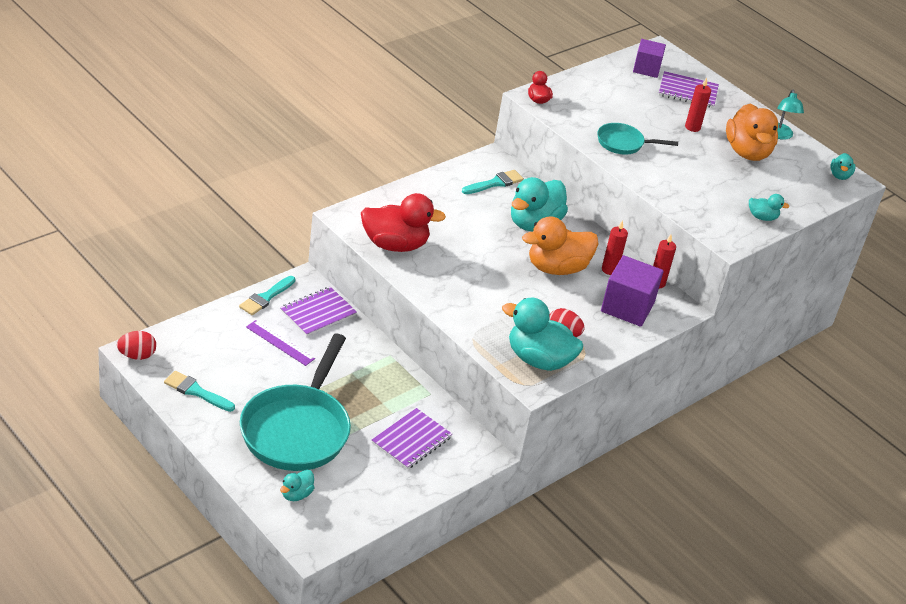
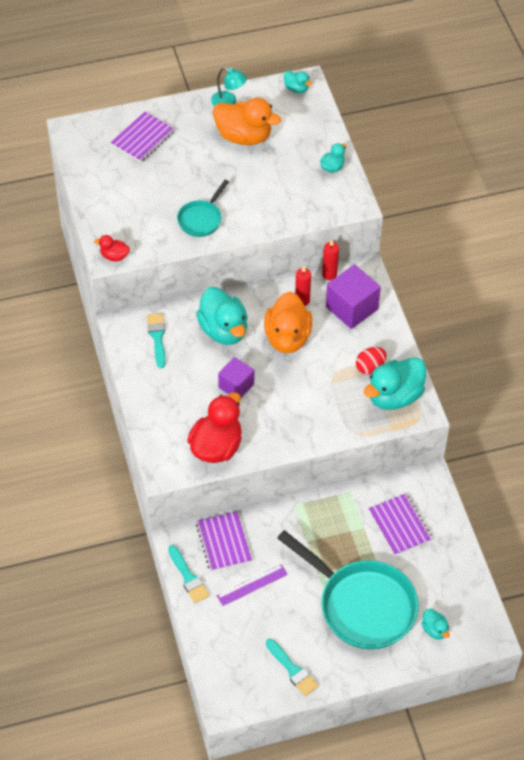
camera: 60 degrees left, 15 degrees up
red egg [117,331,156,360] -> none
turquoise brush [164,371,235,412] -> turquoise brush turned 90 degrees counterclockwise [266,639,318,696]
purple cube [633,39,666,78] -> purple cube moved to [218,357,254,398]
red candle [685,77,711,132] -> none

